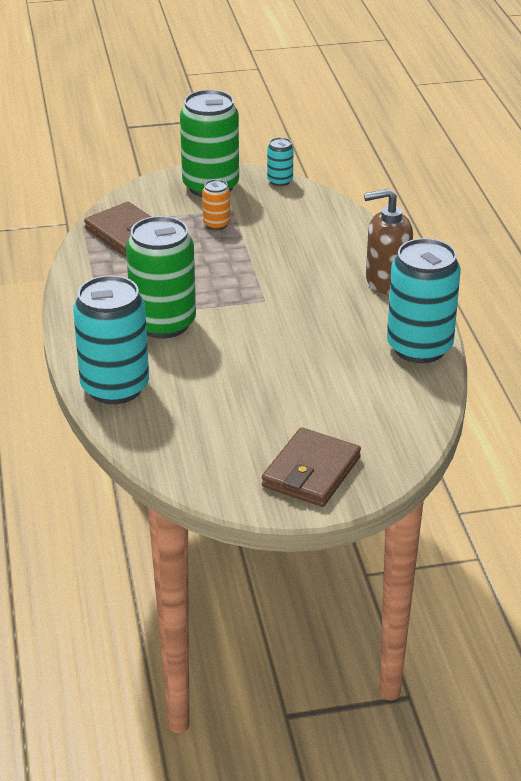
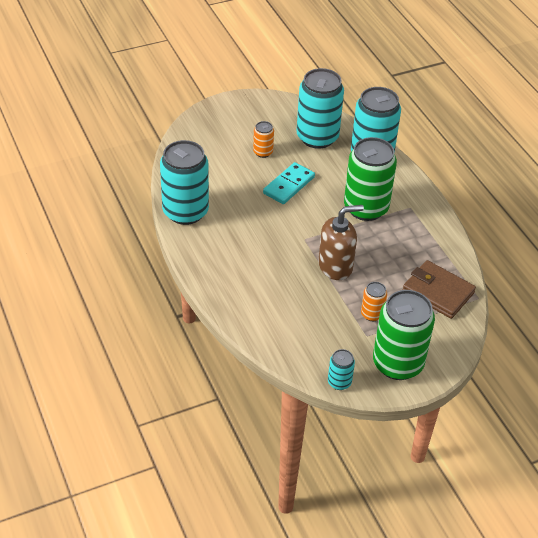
camera: 165 degrees right, 10 degrees up
brown wallet [262,427,361,507] -> none
brown soap dispenser [364,189,413,294] -> brown soap dispenser moved to [318,205,364,280]
none -> orange can [253,121,274,158]
none -> turquoise domino [263,162,315,204]
none -> turquoise can [297,68,344,149]

